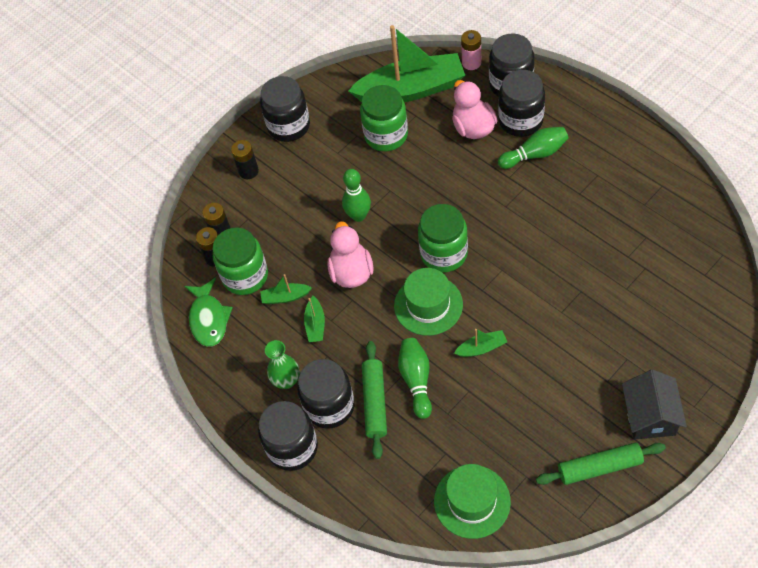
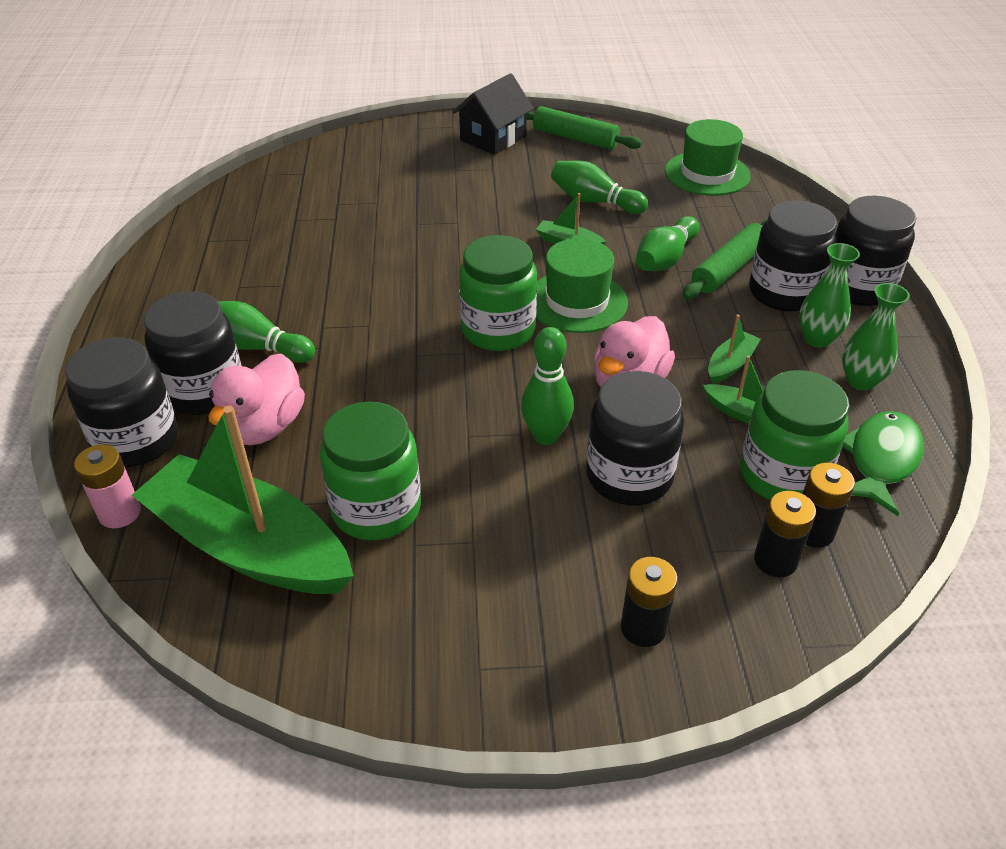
camera: 145 degrees left, 15 degrees down
black jar [260,76,310,142] -> black jar moved to [586,371,684,505]
none -> green bowling pin [551,161,648,214]
none -> green vase [842,283,910,390]

